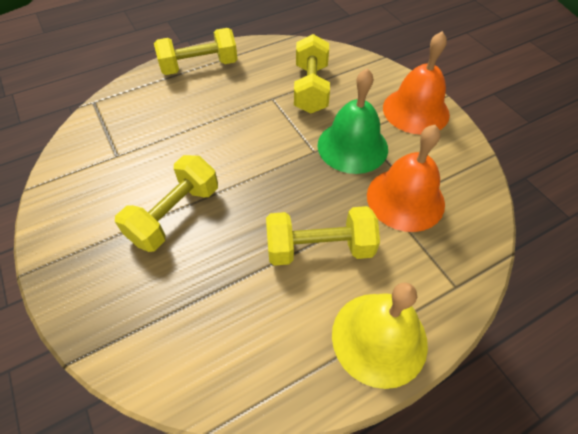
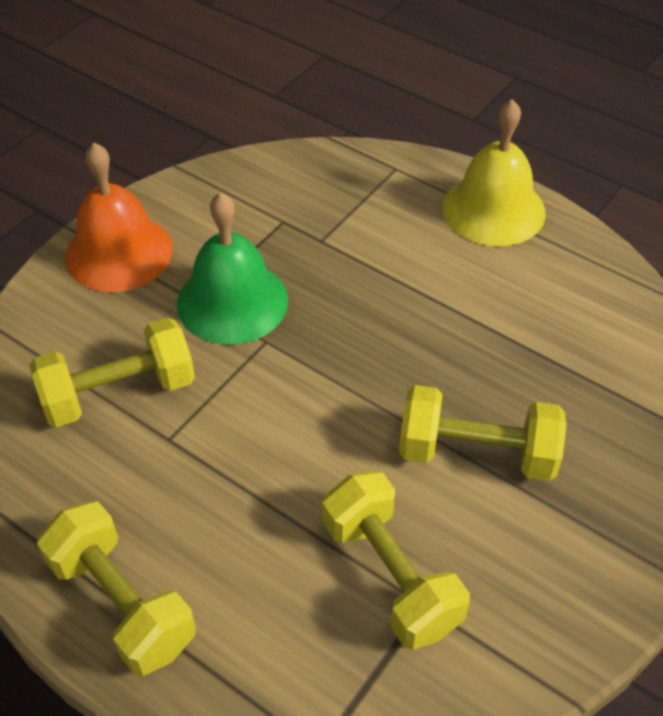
camera: 115 degrees left, 5 degrees down
yellow dumbbell [266,206,380,266] -> yellow dumbbell moved to [322,471,470,650]
orange bell [367,125,445,232] -> none

